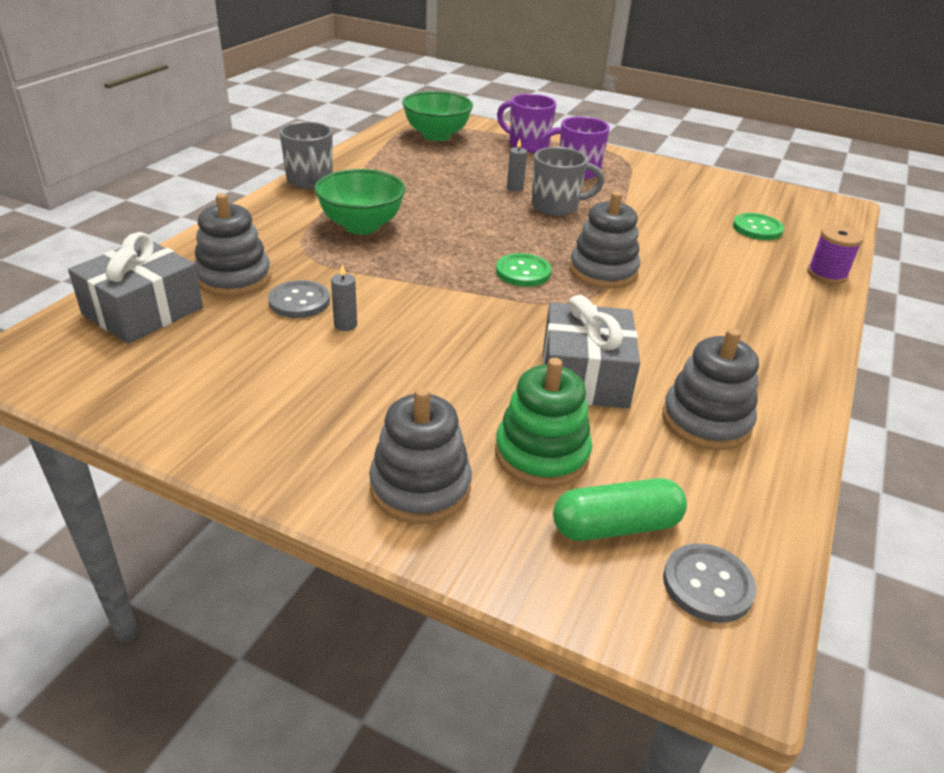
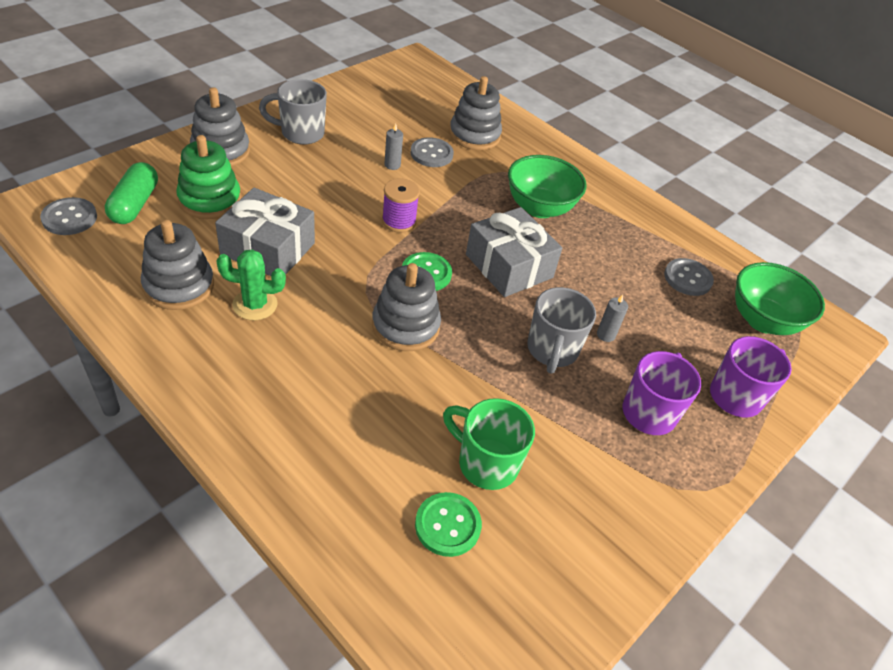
camera: 105 degrees right, 10 degrees up
grey gift [68,232,203,344] -> grey gift moved to [466,207,562,297]
grey mug [279,122,333,189] -> grey mug moved to [259,79,327,145]
purple spool [807,225,863,284] -> purple spool moved to [382,178,420,233]
none -> green cactus [216,249,286,320]
none -> green mug [443,398,535,490]
none -> grey button [664,258,714,296]

